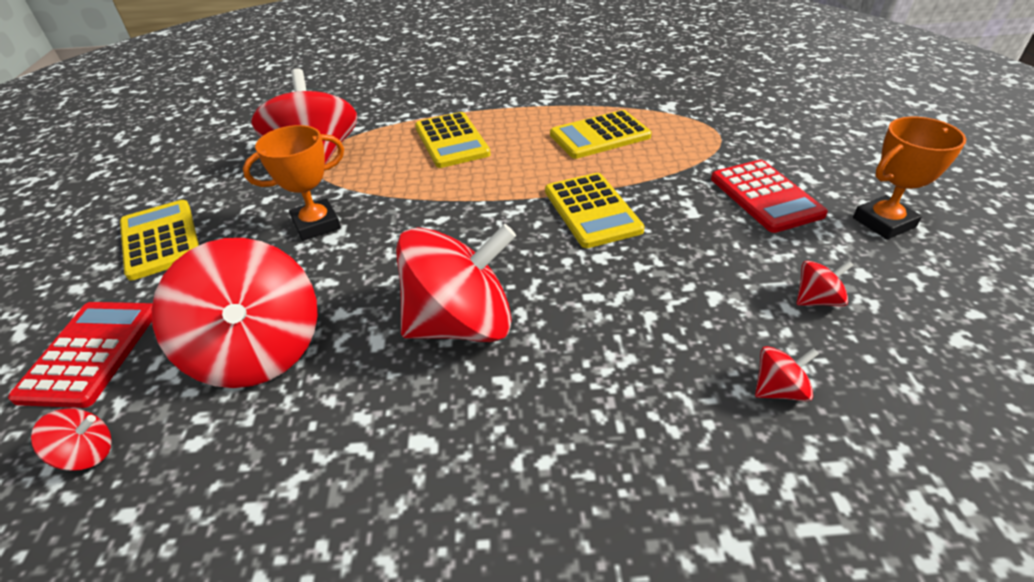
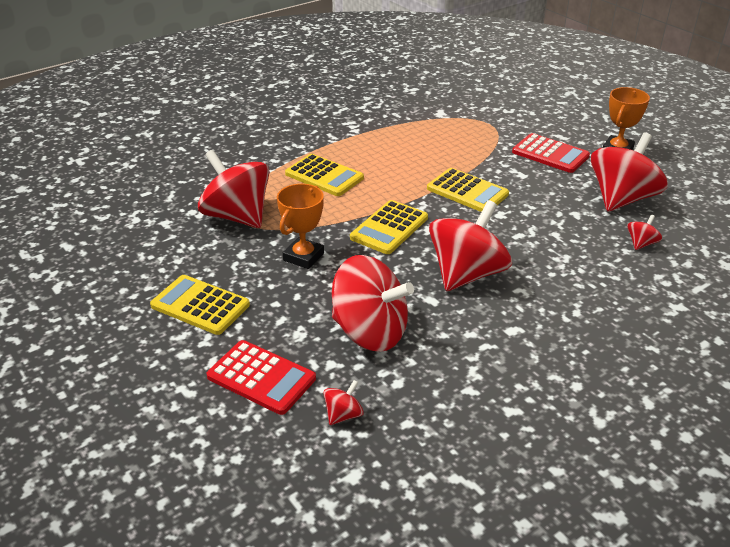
camera: 35 degrees left, 5 degrees down
red calculator [8,302,153,408] -> red calculator turned 150 degrees clockwise [206,340,316,415]
yellow calculator [550,110,652,159] -> yellow calculator moved to [350,200,428,254]
red spinning top [796,260,853,307] -> red spinning top [591,132,668,212], size x2.39

